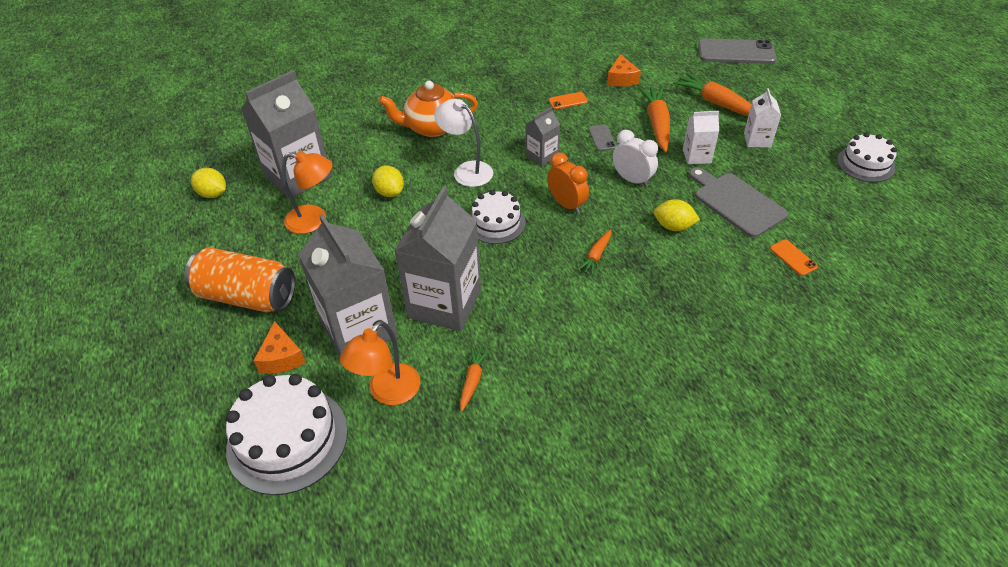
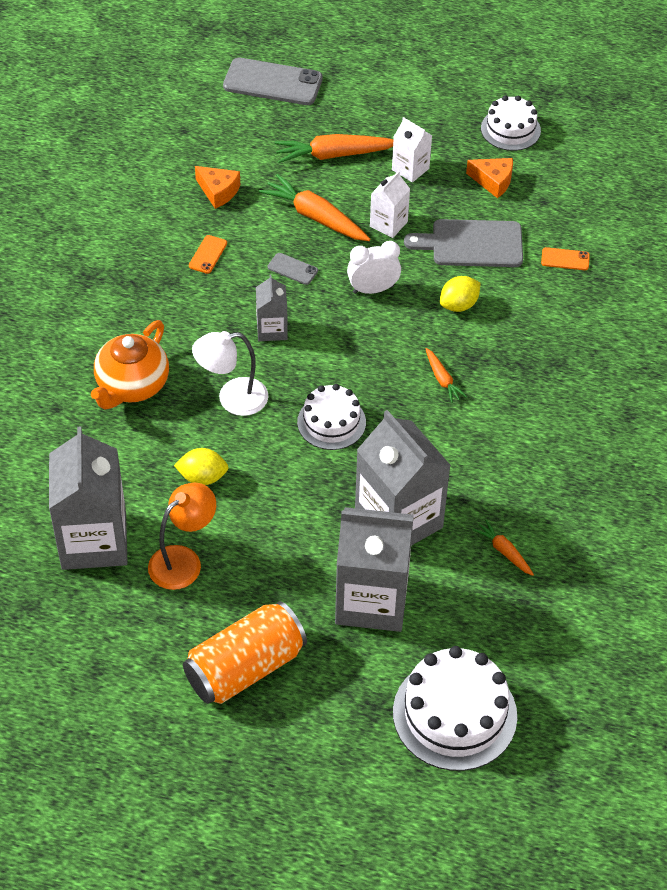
camera: 55 degrees left, 5 degrees up
yellow lemon [191,168,226,198] -> none
orange cheese [254,321,306,374] -> orange cheese moved to [466,158,513,198]
orange lamp [340,321,420,405] -> none
orange clock [547,152,589,214] -> none
grey phone [698,38,777,64] -> grey phone turned 60 degrees clockwise [223,58,323,105]

